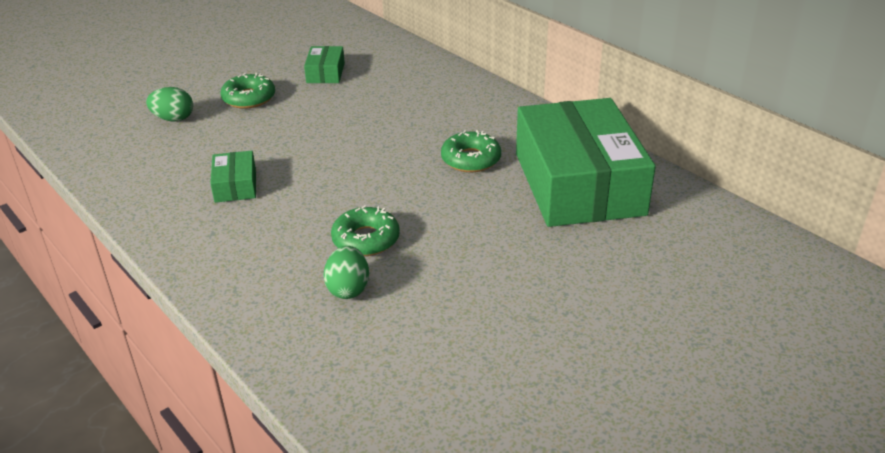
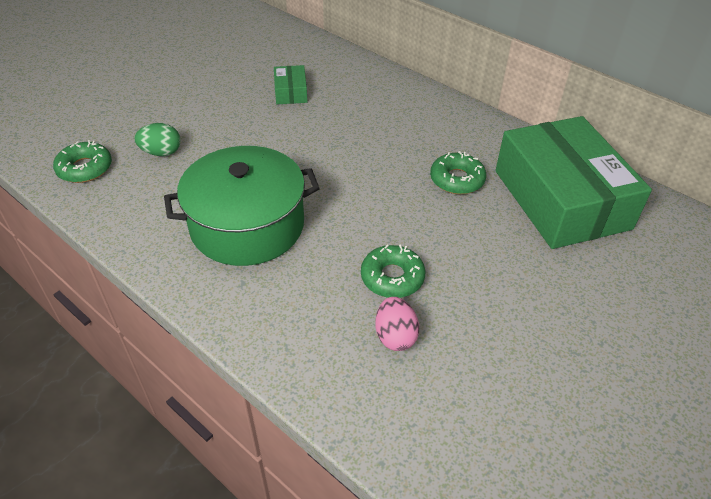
camera: 10 degrees left, 10 degrees up
green box [210,151,256,203] -> green pot [164,146,320,266]
green donut [221,73,275,109] -> green donut moved to [53,140,112,183]
green egg [324,246,369,299] -> pink egg [375,297,419,351]

